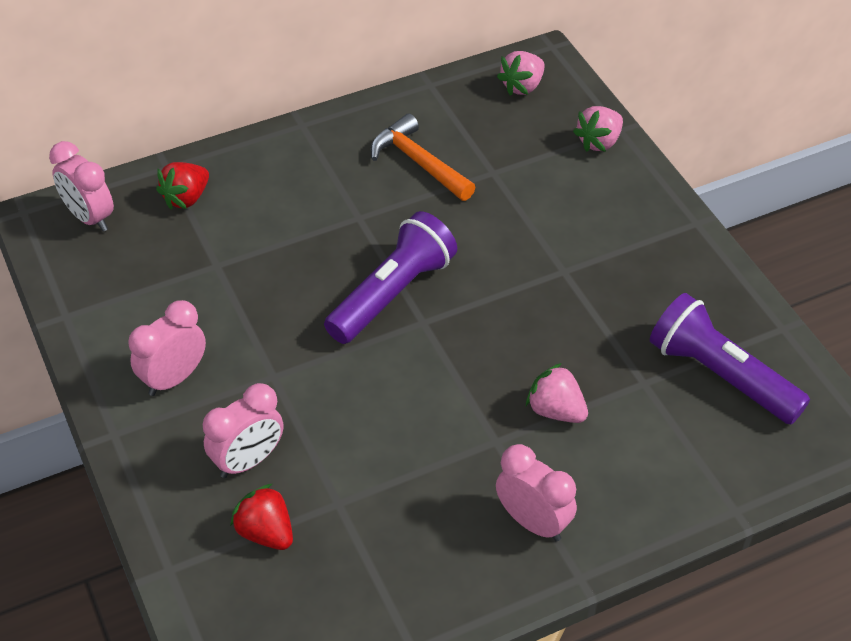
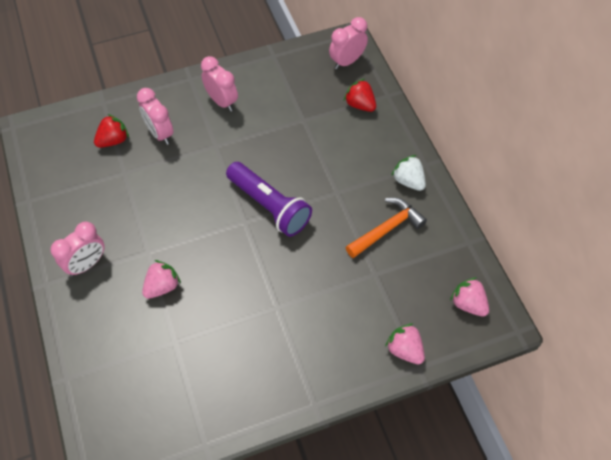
camera: 95 degrees right, 10 degrees up
purple flashlight [650,293,810,424] -> none
none -> white strawberry [391,155,426,191]

